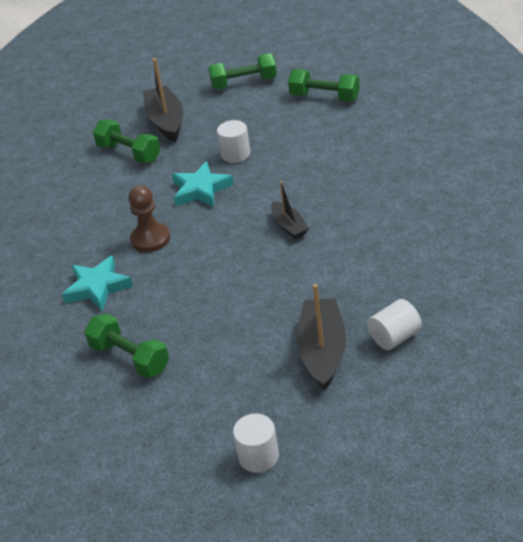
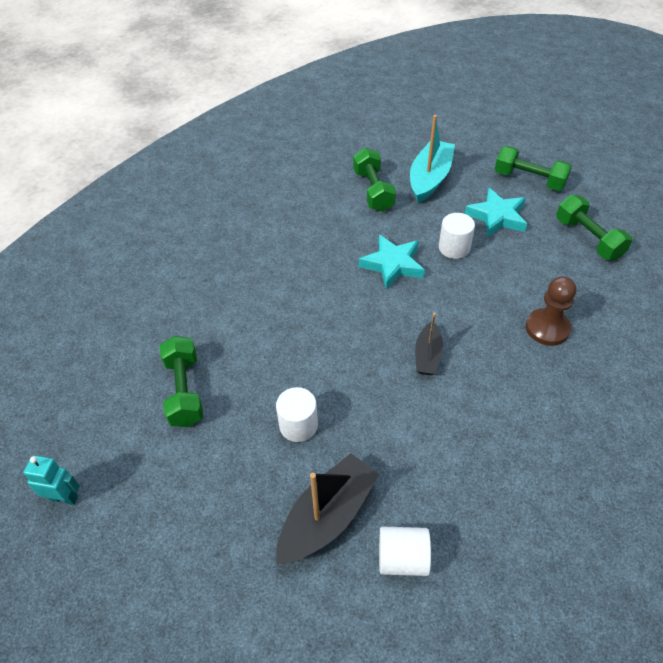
camera: 35 degrees right, 10 degrees up
turquoise star [62,255,133,311] -> turquoise star moved to [465,188,527,237]
brown pawn [128,185,170,252] -> brown pawn moved to [526,276,576,346]
black boat [143,58,183,142] -> turquoise boat [410,115,455,203]
white cylinder [233,413,279,473] -> white cylinder moved to [276,387,318,442]
none -> turquoise robot [24,455,80,505]

